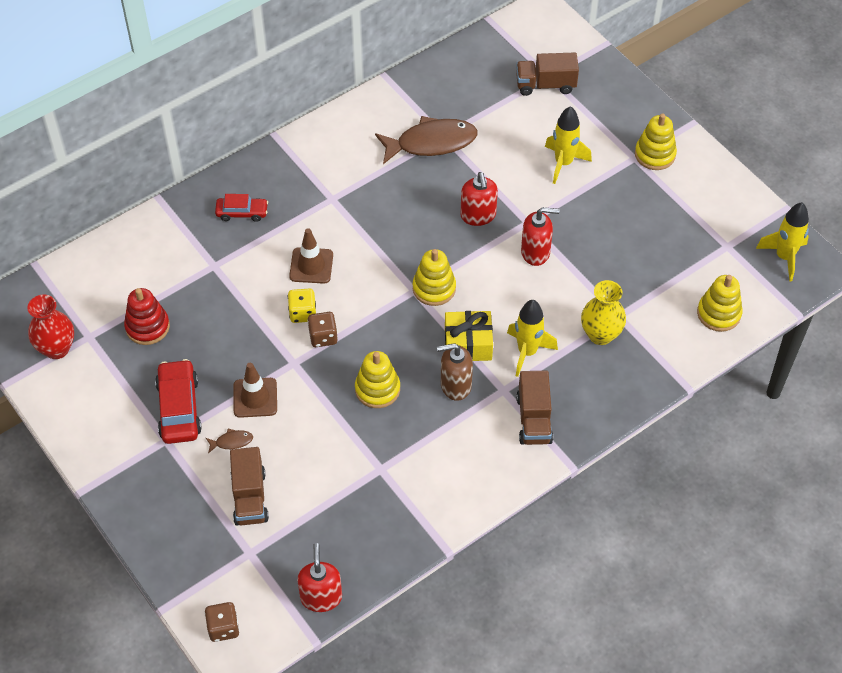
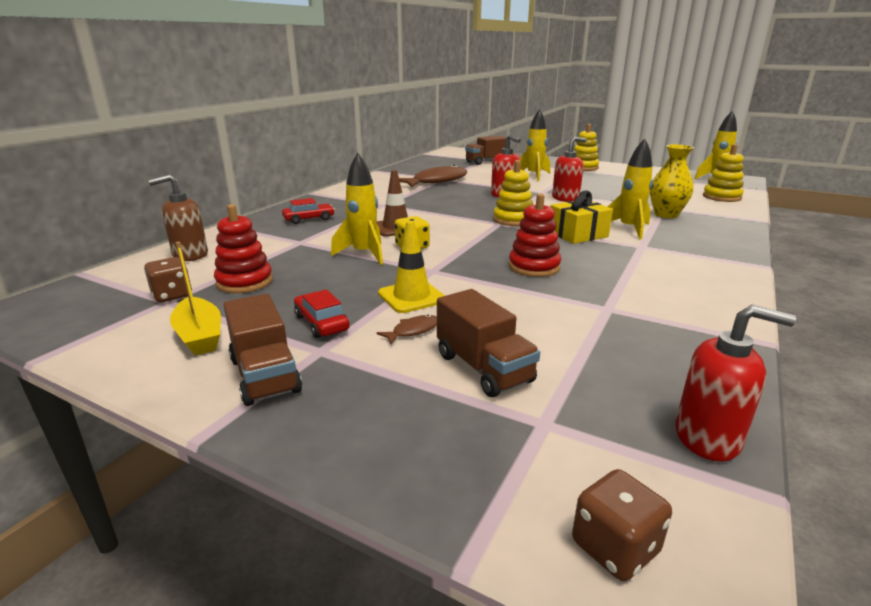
camera: 25 degrees left, 30 degrees down
red vase [27,295,74,359] -> none
red car [155,359,202,444] -> red car [294,289,350,338], size x0.62
brown traffic cone [234,363,277,418] -> yellow traffic cone [378,221,445,313]
red soap dispenser [297,543,342,612] -> red soap dispenser turned 135 degrees clockwise [675,305,796,462]
brown dice [307,312,338,347] -> brown dice moved to [144,257,192,303]
yellow stacking toy [355,351,400,408] -> red stacking toy [509,193,561,277]
brown soap dispenser [437,343,473,401] -> brown soap dispenser moved to [148,174,208,261]
brown truck [516,371,553,445] -> brown truck moved to [223,294,302,406]
none -> yellow boat [170,242,221,355]
none -> yellow rocket [331,153,383,265]

